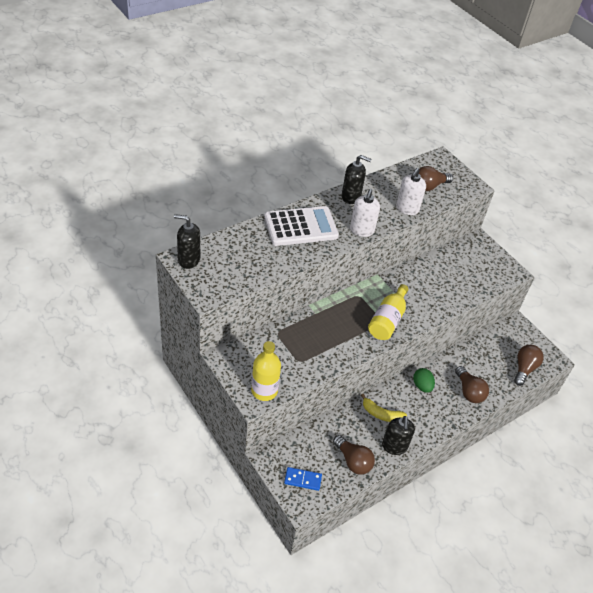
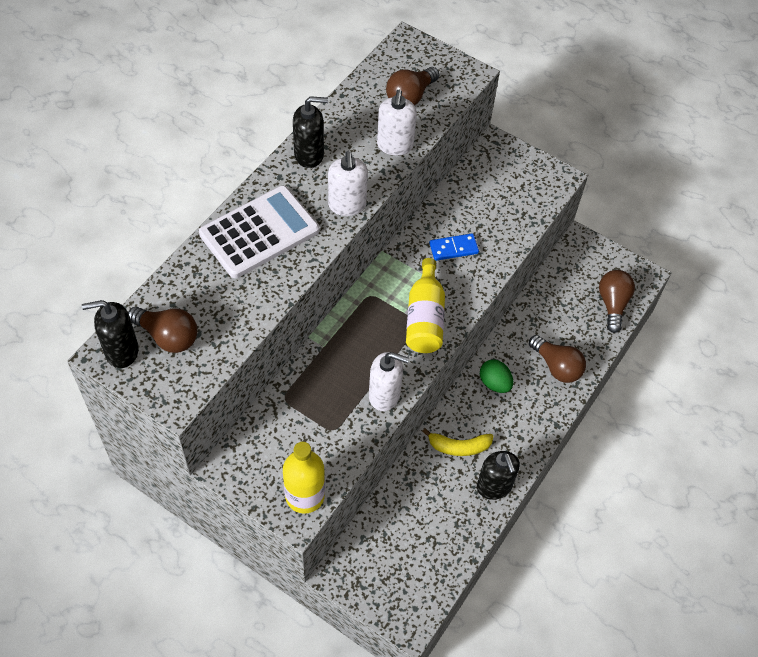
camera: 20 degrees left, 10 degrees up
blue domino [284,467,322,491] -> blue domino moved to [429,233,479,261]
brown light bulb [333,435,375,475] -> brown light bulb moved to [128,307,197,353]
none -> white soap dispenser [369,352,409,411]

